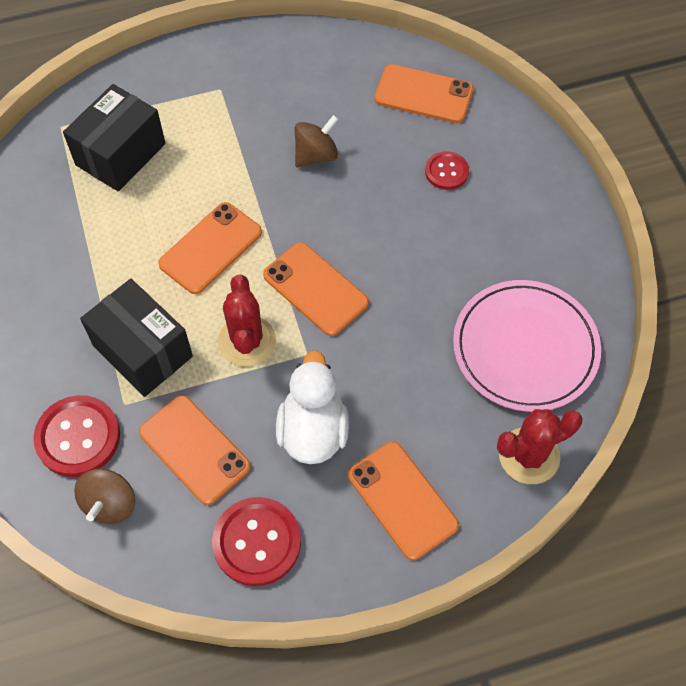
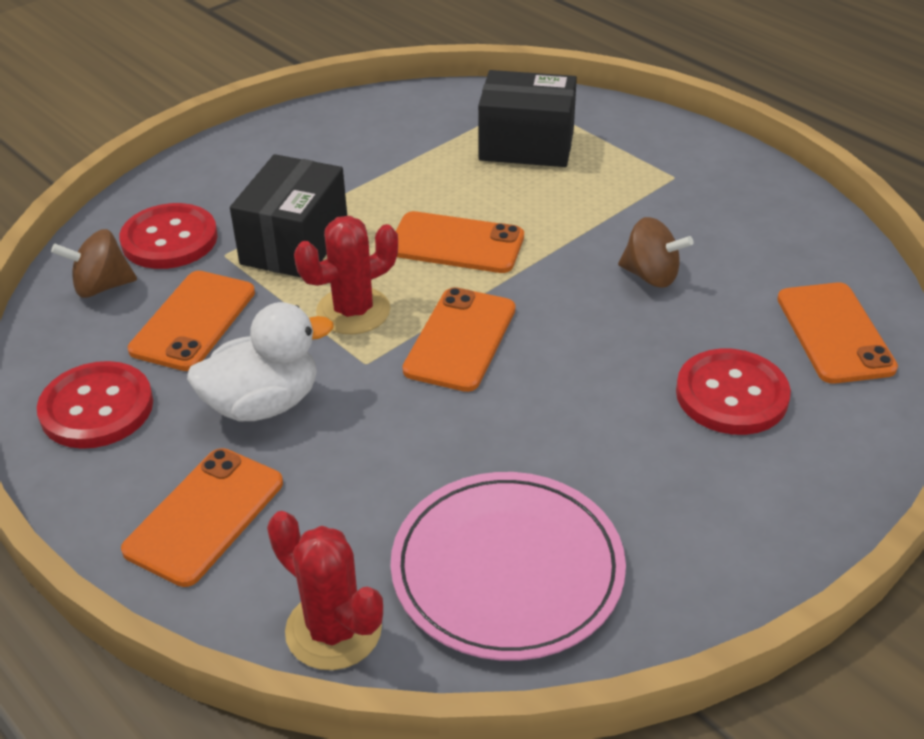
camera: 65 degrees right, 20 degrees down
red button [425,151,469,190] -> red button [676,348,791,435], size x1.67

